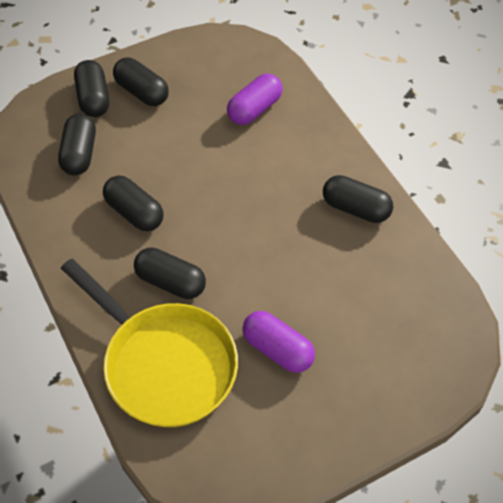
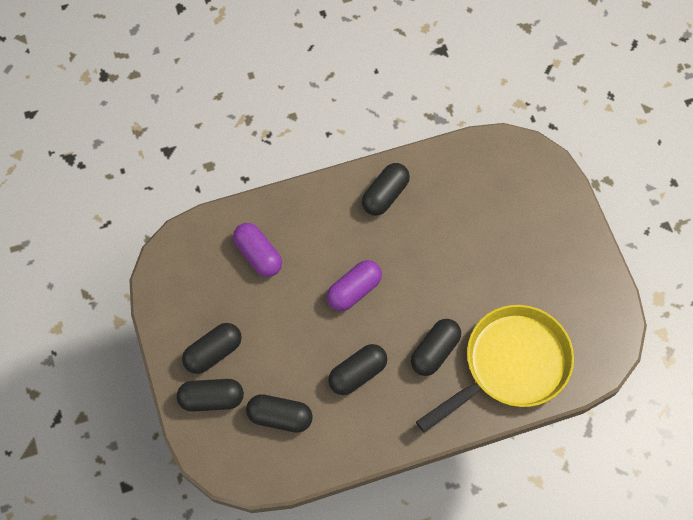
camera: 80 degrees left, 10 degrees up
purple capsule [242,311,315,373] -> purple capsule moved to [327,260,382,311]

